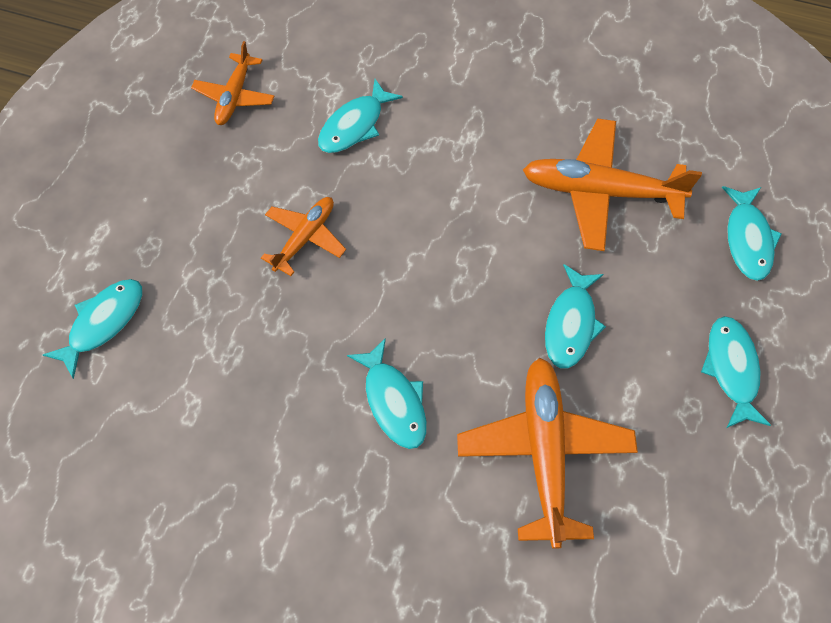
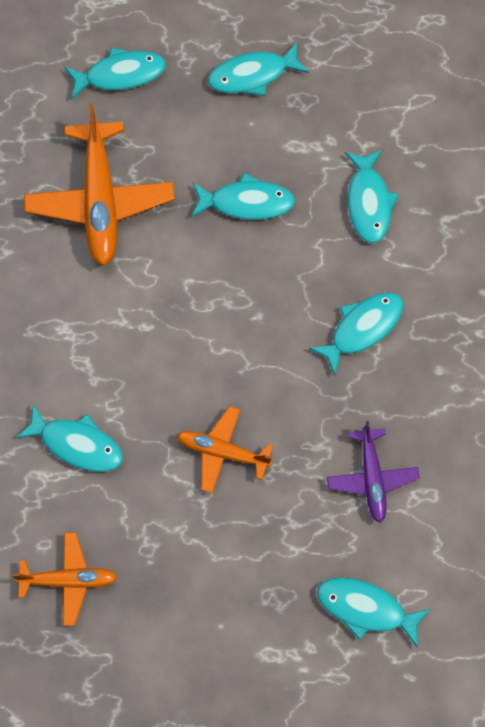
camera: 105 degrees left, 5 degrees up
orange plane [457,358,638,549] -> turquoise fish [345,150,399,244]
none -> purple plane [327,421,420,523]

